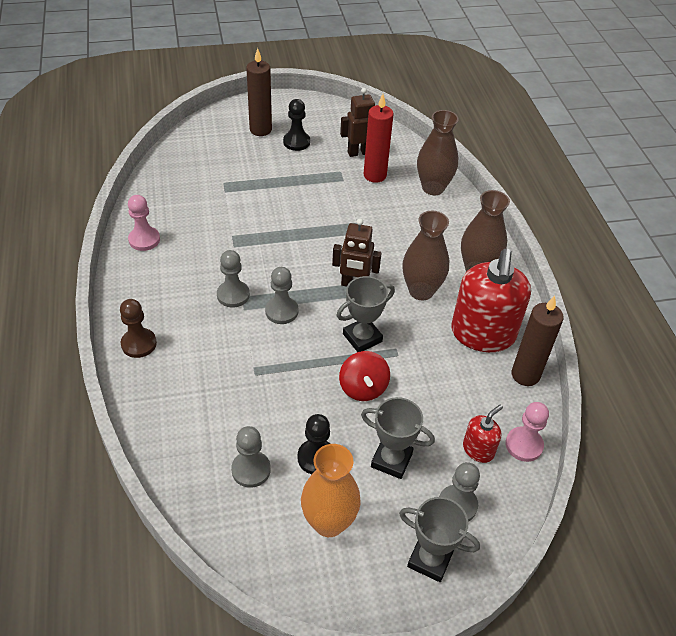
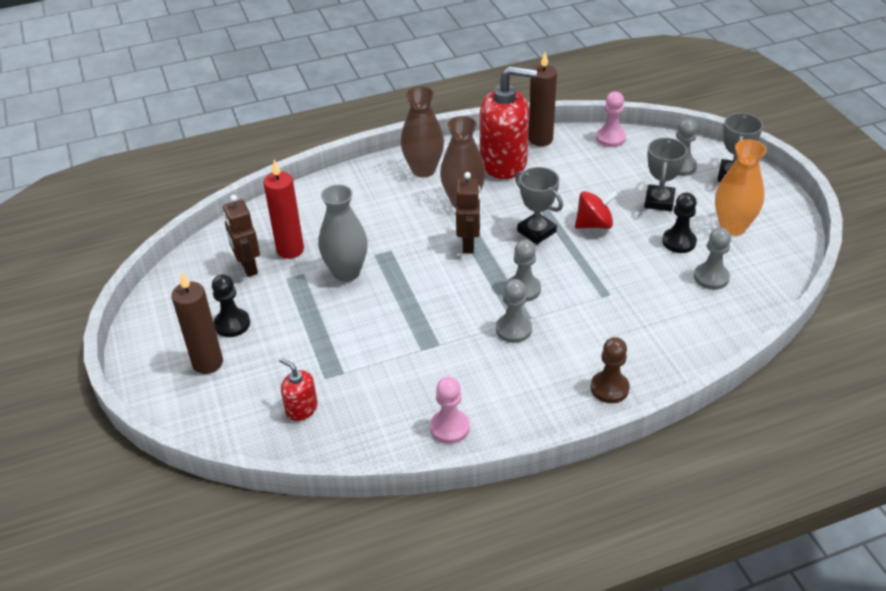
camera: 95 degrees left, 5 degrees down
brown vase [417,110,459,195] -> none
red soap dispenser [463,404,503,463] -> red soap dispenser moved to [279,358,318,421]
none -> grey vase [319,185,368,282]

